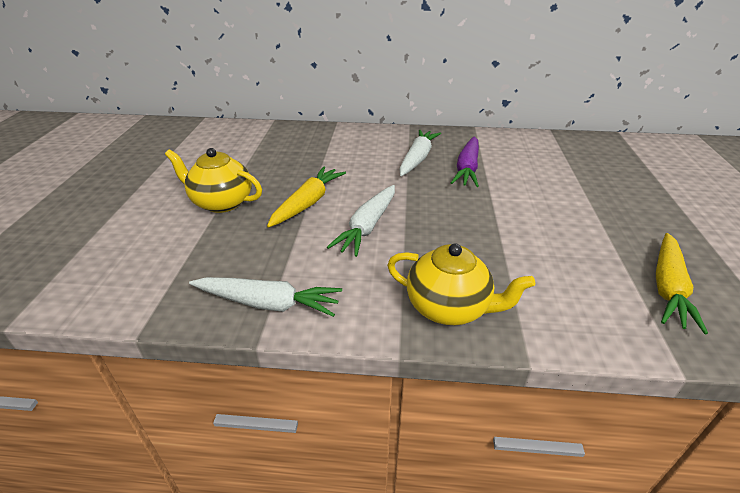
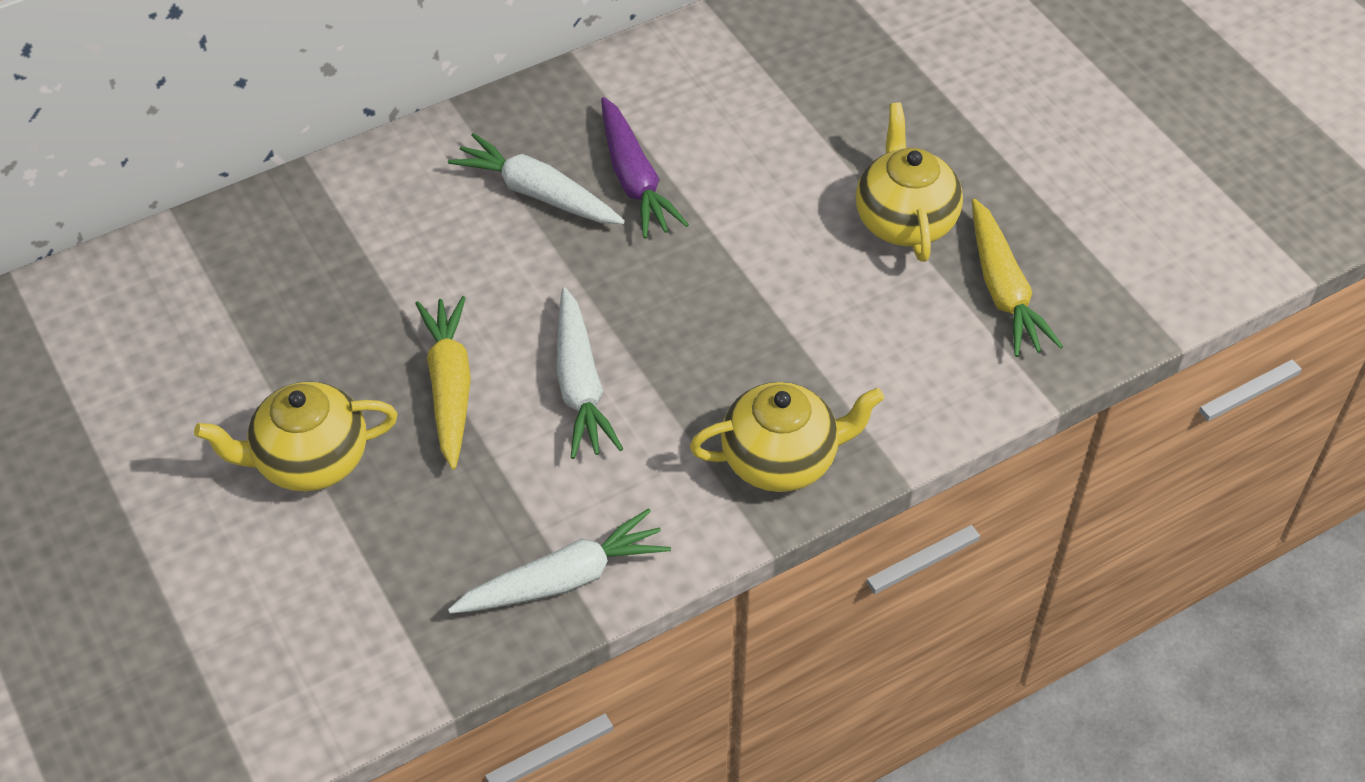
camera: 35 degrees left, 15 degrees up
white carrot [400,129,441,176] -> white carrot turned 45 degrees counterclockwise [448,133,625,224]
none -> yellow teapot [856,102,963,262]

